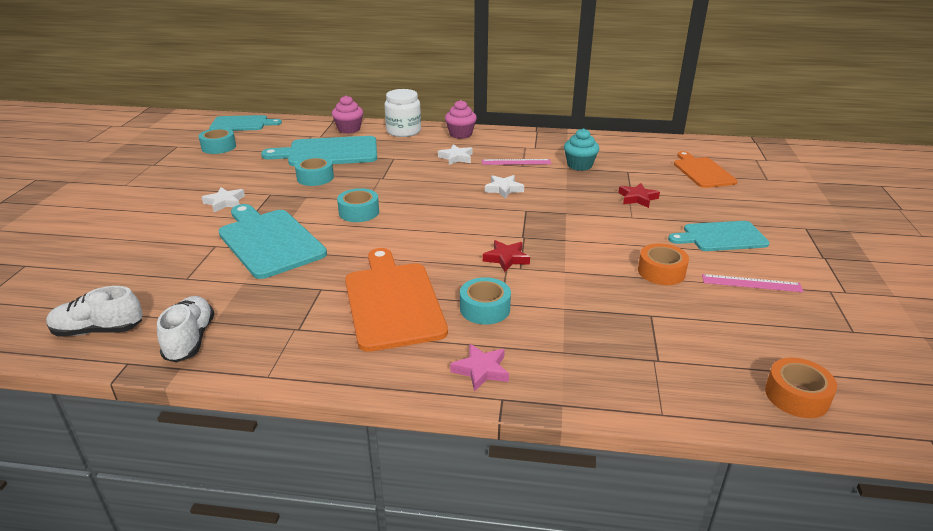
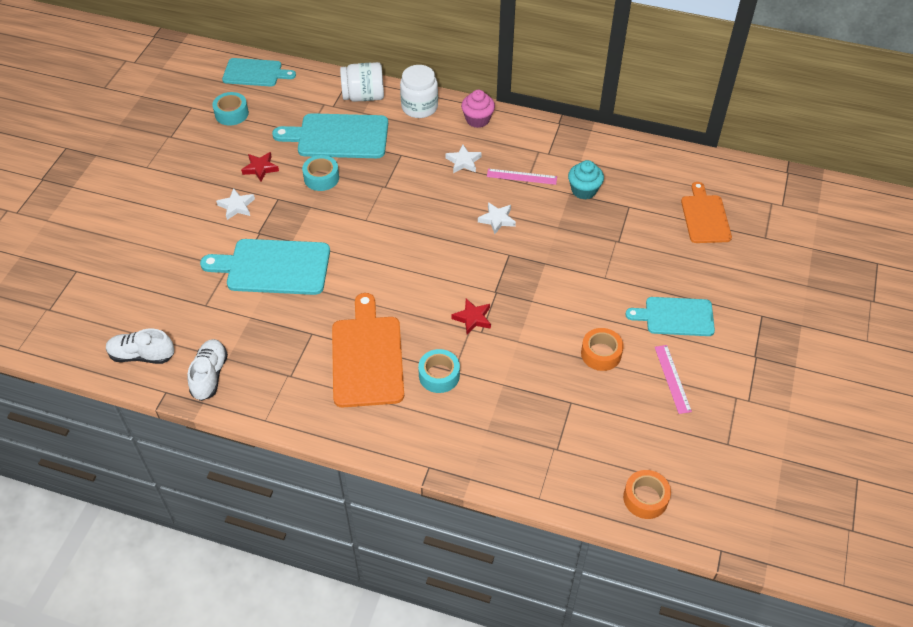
camera: 10 degrees right, 20 degrees up
turquoise cutting board [219,204,327,279] -> turquoise cutting board turned 60 degrees counterclockwise [200,239,330,295]
pink cupcake [332,95,363,134] -> white jar [340,62,384,102]
turquoise tape [337,188,379,222] -> none
pink star [450,344,509,392] -> none
red star [618,183,660,208] -> red star moved to [241,152,279,182]
pink ruler [702,274,804,292] -> pink ruler turned 60 degrees clockwise [655,345,692,414]

